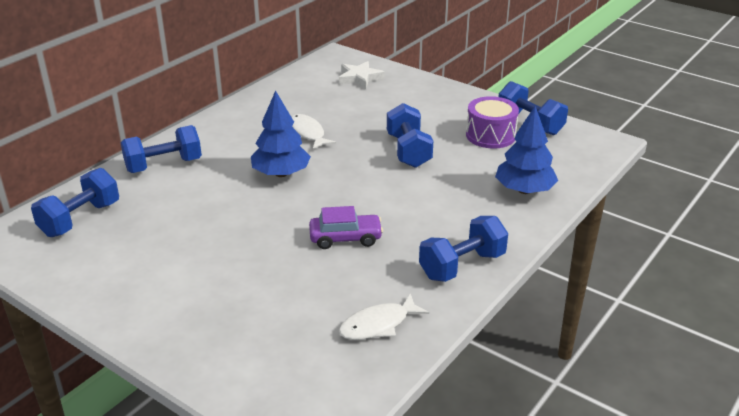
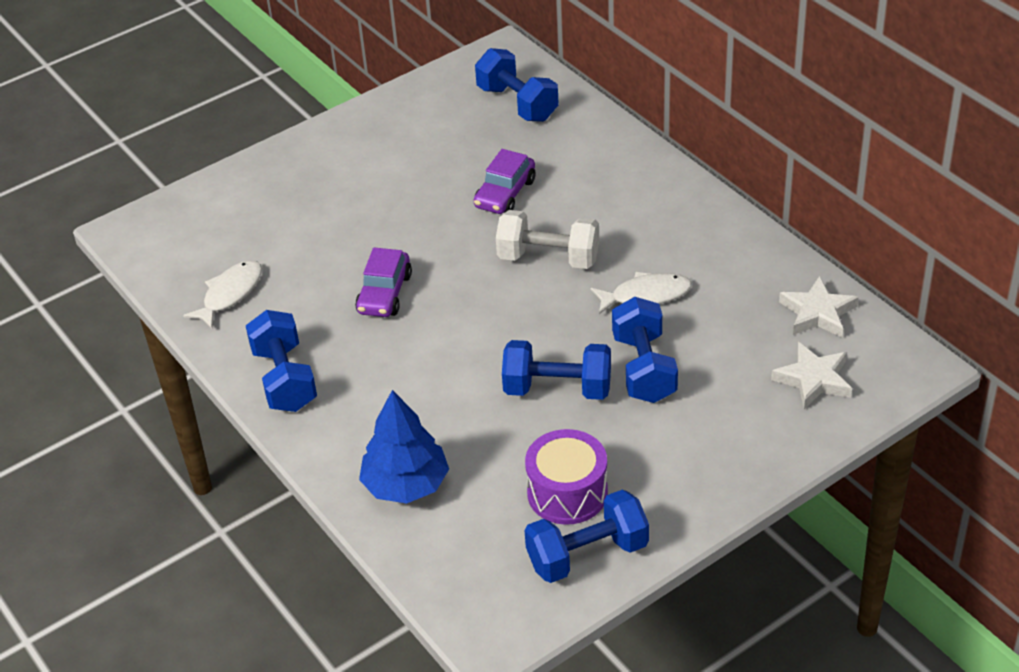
camera: 110 degrees right, 10 degrees up
blue dumbbell [121,125,202,173] -> blue dumbbell moved to [612,297,678,403]
blue tree [251,90,311,177] -> white dumbbell [496,210,599,269]
white fish [339,293,429,340] -> white fish turned 45 degrees clockwise [183,260,262,329]
none -> purple car [474,149,536,214]
none -> white star [779,276,858,338]

